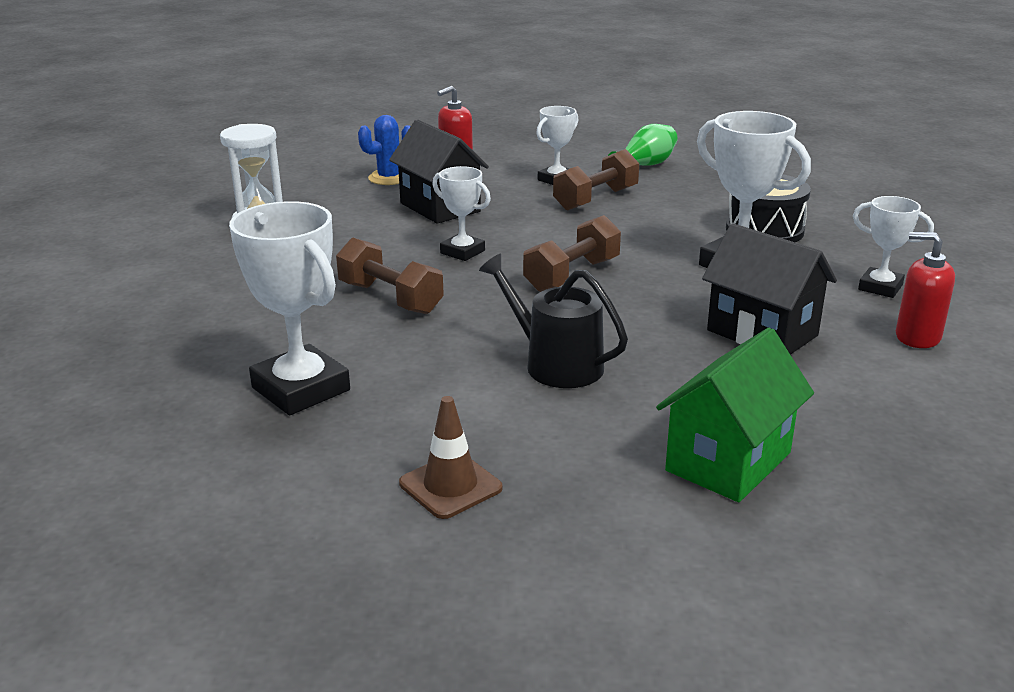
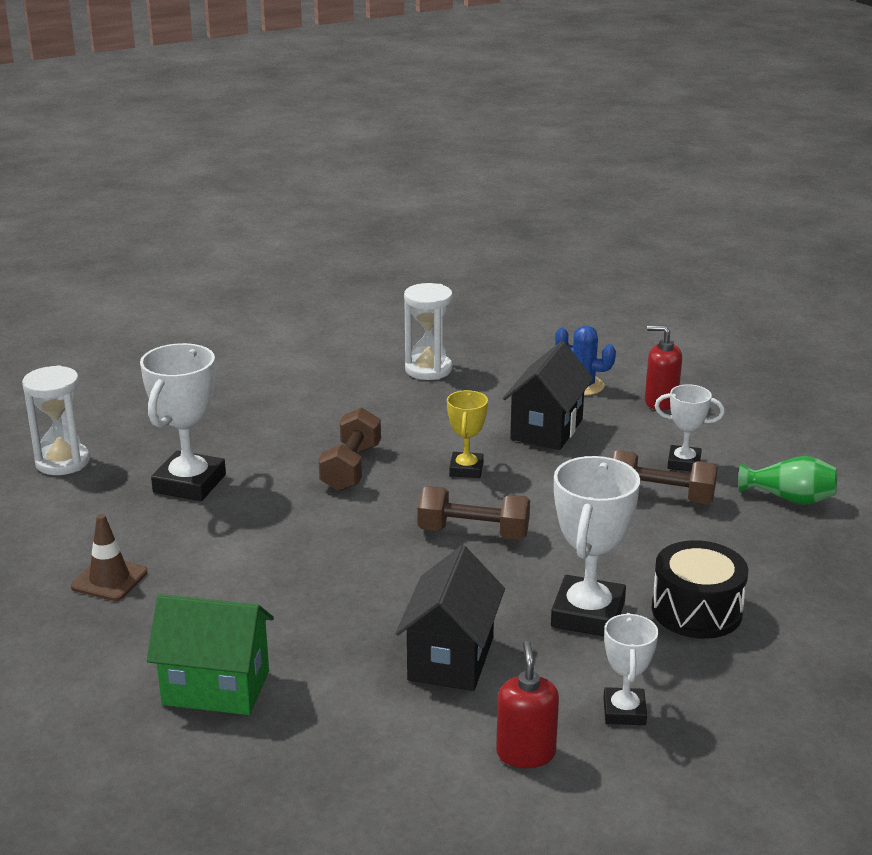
camera: 60 degrees right, 0 degrees up
white trophy [432,166,491,261] -> yellow trophy [447,390,488,478]
black watering can [479,254,628,388] -> none
none -> white hourglass [22,365,90,475]

